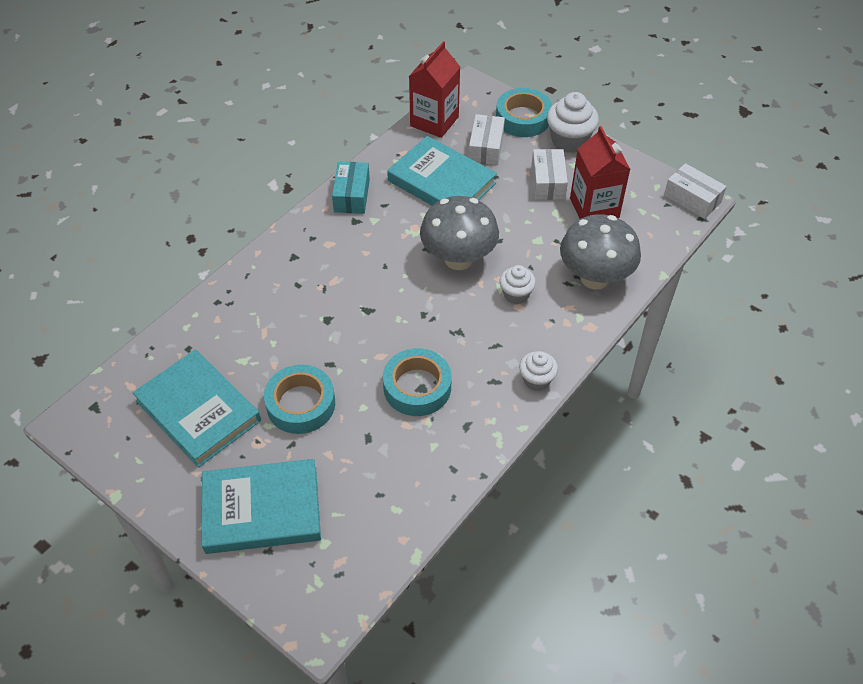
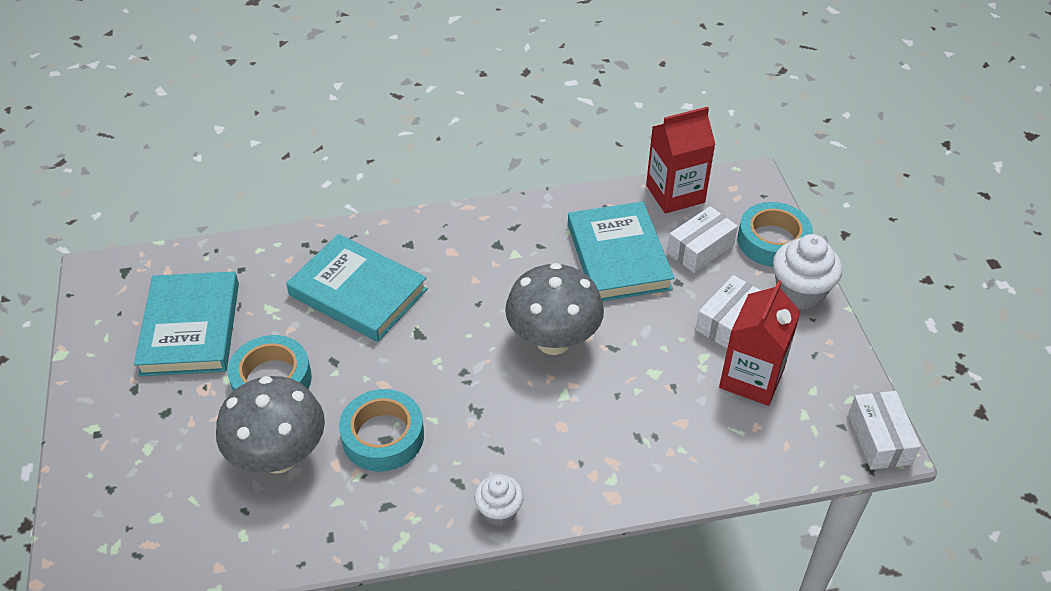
camera: 40 degrees right, 5 degrees down
turquoise book [202,459,321,554] -> turquoise book moved to [286,234,428,342]
turquoise box [332,162,370,214] -> none
white cupcake [500,265,536,304] -> none
grey mushroom [560,214,641,289] -> grey mushroom moved to [216,376,325,474]

